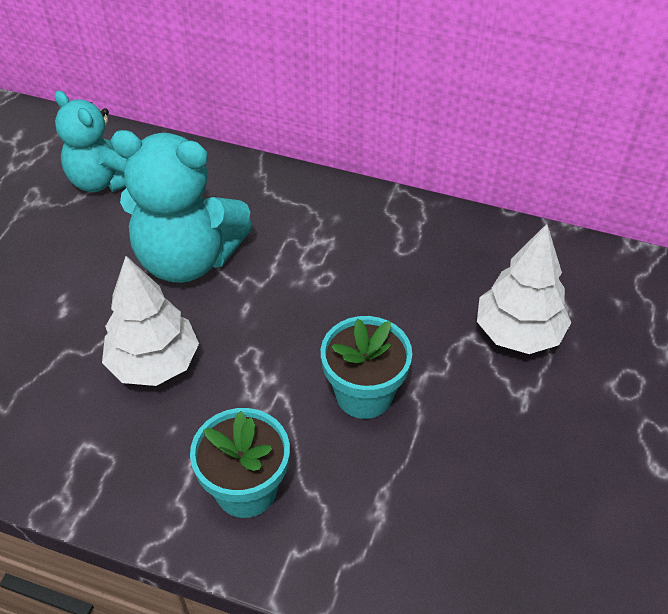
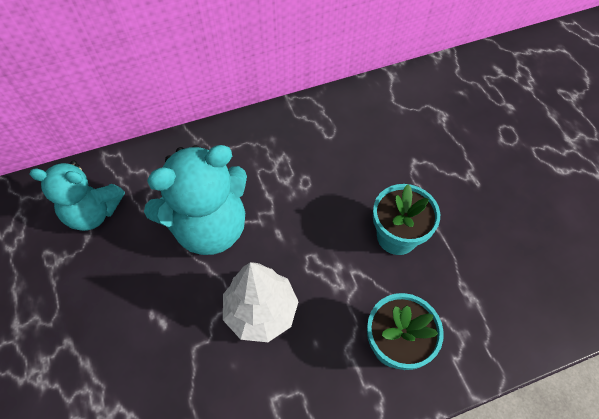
camera: 40 degrees left, 10 degrees up
white tree [477,224,571,354] -> none

